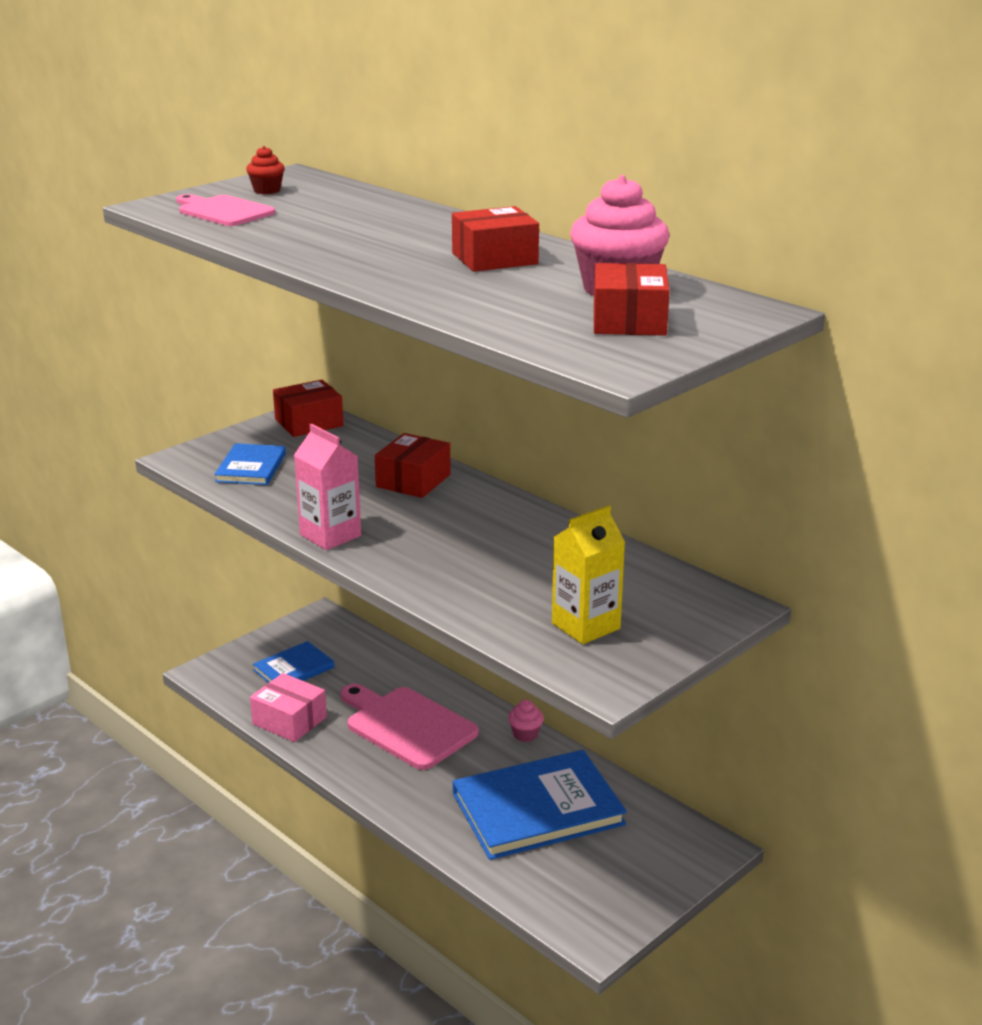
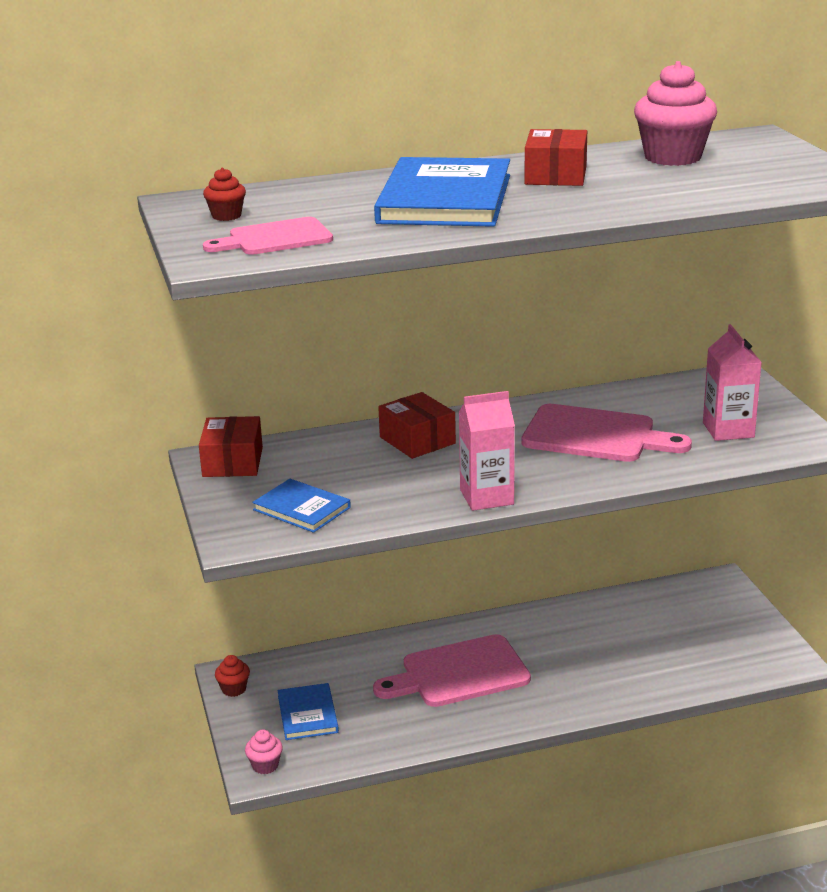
camera: 60 degrees left, 0 degrees up
pink box [250,673,327,742] -> none
blue book [453,750,627,860] -> blue book moved to [374,157,510,227]
pink cupcake [508,700,544,742] -> pink cupcake moved to [245,729,283,774]
yellow carton [552,505,625,644] -> pink carton [703,324,762,441]
red box [594,263,670,336] -> none
none -> red cupcake [215,655,250,697]
none -> pink cutting board [521,404,692,462]

